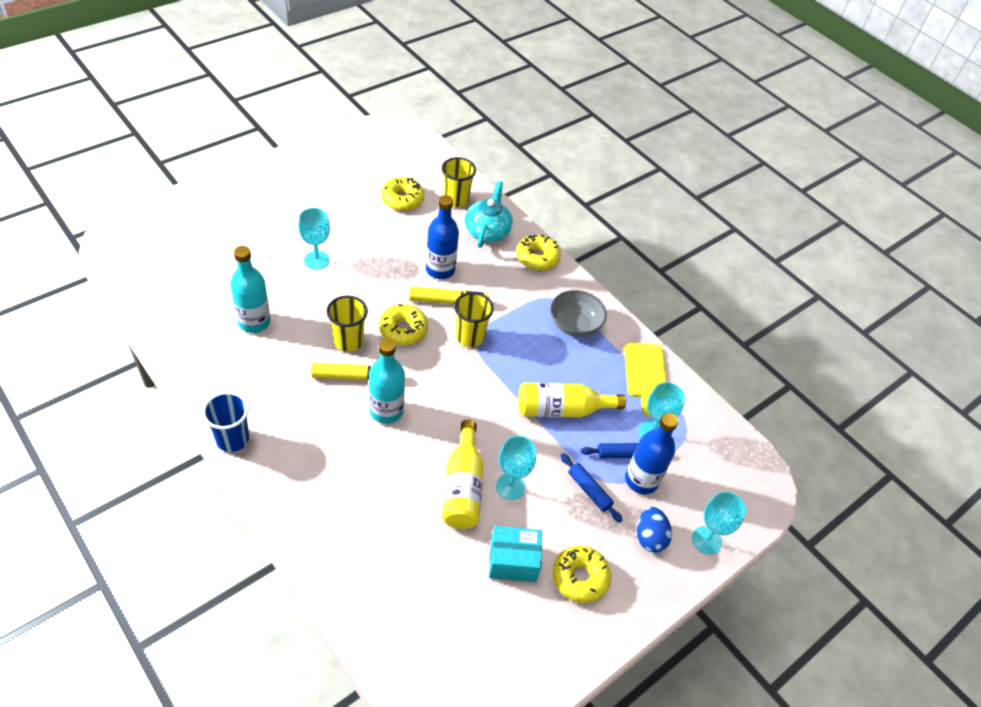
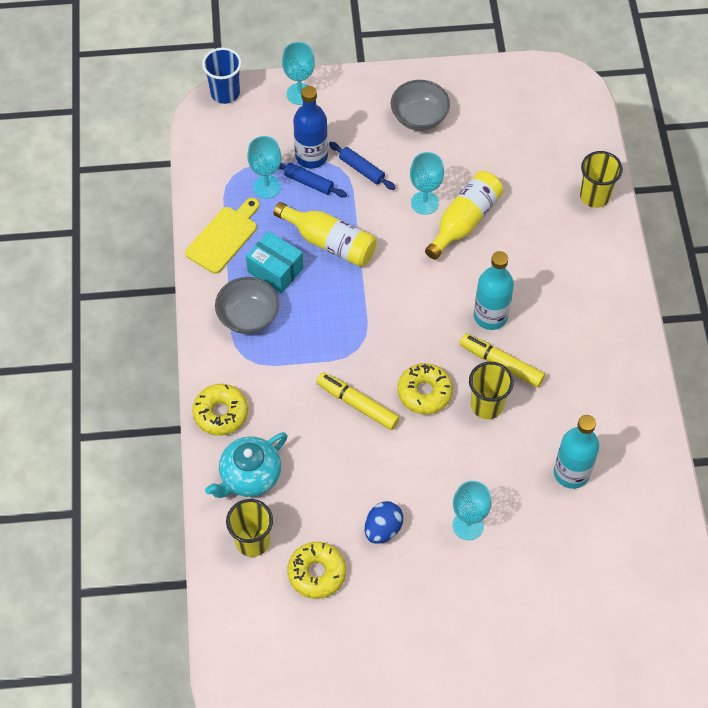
camera: 140 degrees left, 10 degrees up
blue cup [202,392,249,452] -> blue cup moved to [202,48,242,104]
blue bottle [426,195,459,279] -> none
yellow cup [454,292,494,347] -> yellow cup moved to [580,151,623,208]
turquoise box [489,526,542,582] -> turquoise box moved to [246,231,303,293]
yellow donut [553,546,611,603] -> grey bowl [391,80,450,131]
blue rolling pin [560,453,623,523] -> blue rolling pin turned 45 degrees counterclockwise [329,142,396,190]
blue egg [637,507,672,553] -> blue egg moved to [365,501,403,544]

